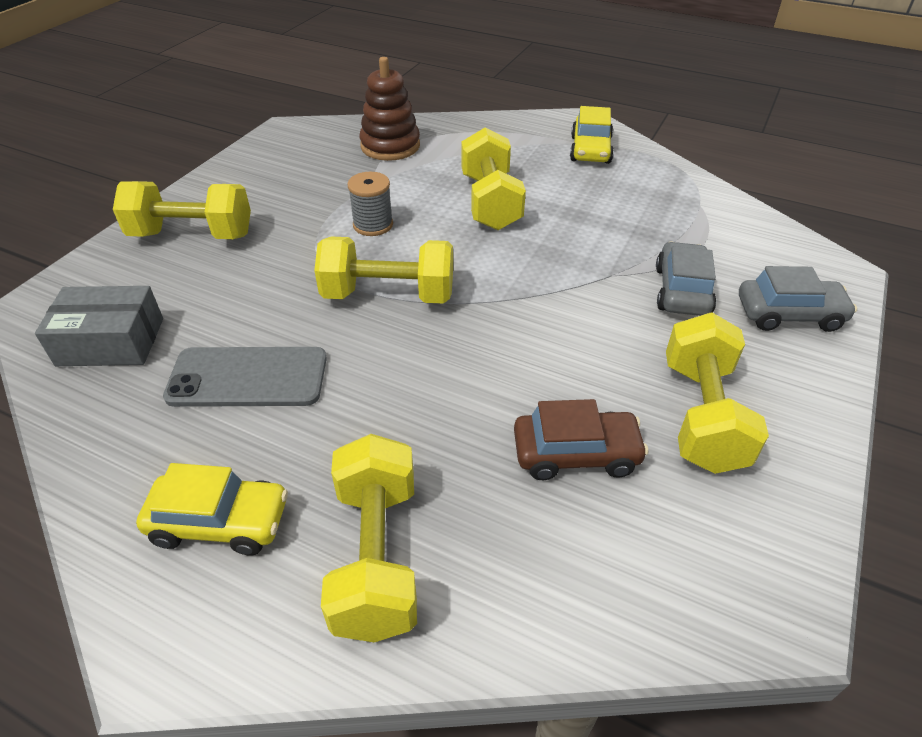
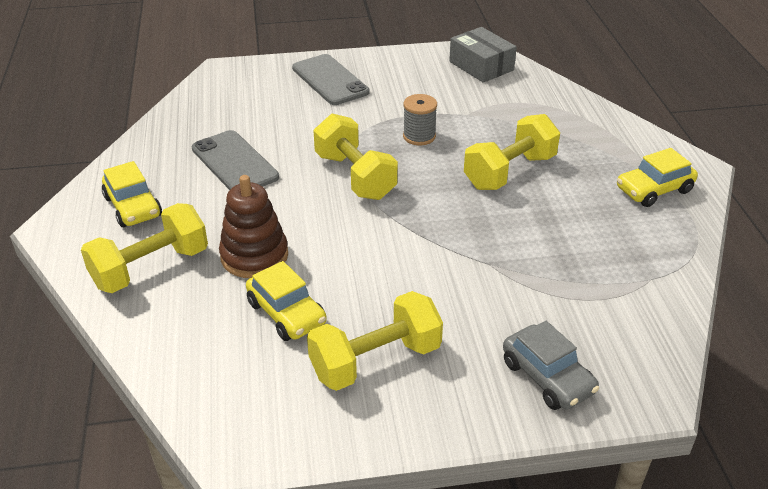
camera: 55 degrees right, 5 degrees down
grey box [35,286,163,366] -> grey box moved to [449,27,517,83]
yellow dumbbell [113,181,251,239] -> grey phone [292,54,369,105]
brown stacking toy [359,57,420,161] -> brown stacking toy moved to [219,175,288,278]
brown car [514,399,648,480] -> yellow car [246,261,327,341]
grey car [656,242,716,316] -> none

